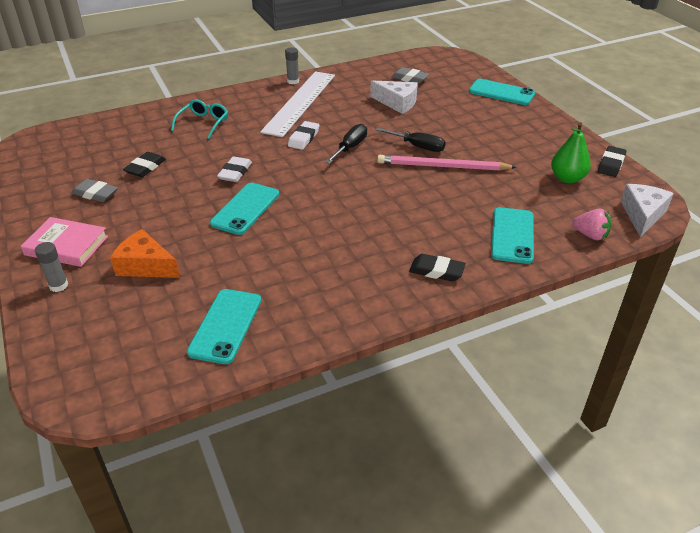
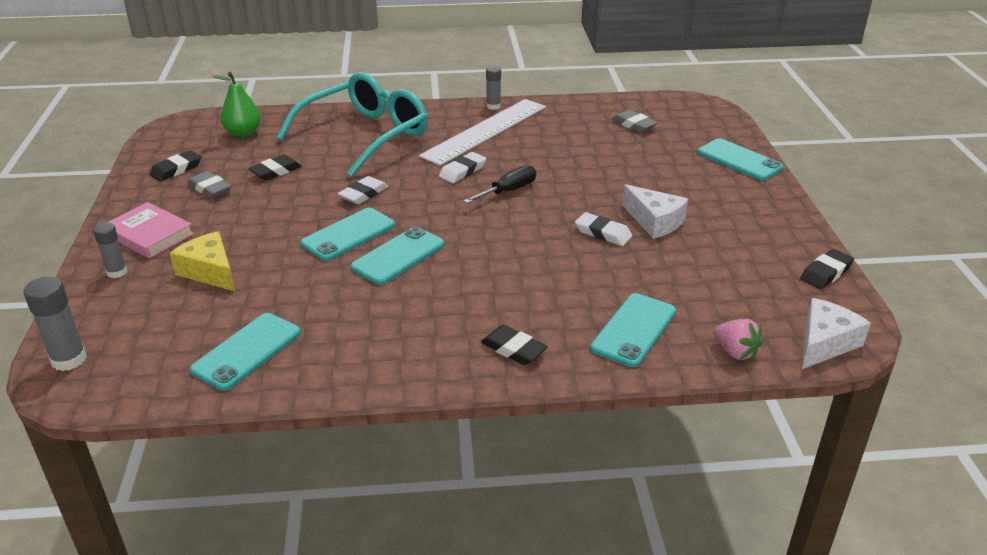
camera: 20 degrees right, 5 degrees down
orange cheese [110,229,180,278] -> yellow cheese [170,231,235,291]
turquoise glasses [171,99,228,139] -> turquoise glasses [277,72,428,177], size x2.24
white cheese [370,80,418,114] -> white cheese moved to [622,184,688,239]
black screwdriver [376,127,446,152] -> none
pink pencil [377,155,517,171] -> white eraser [575,212,632,246]
green pear [551,122,591,183] -> green pear moved to [212,72,261,137]
none -> grey glue stick [24,276,87,371]
none -> black eraser [149,150,201,181]
none -> turquoise phone [350,226,445,285]

